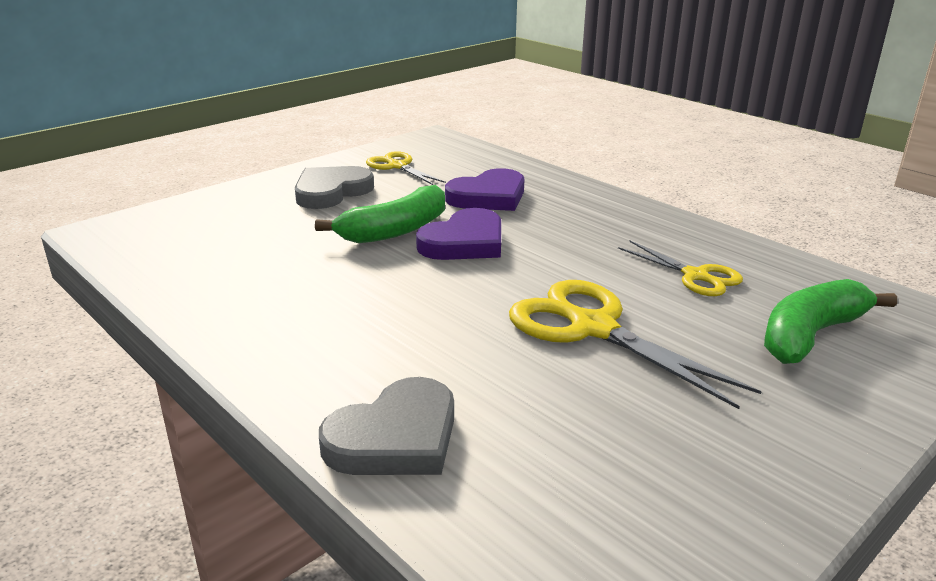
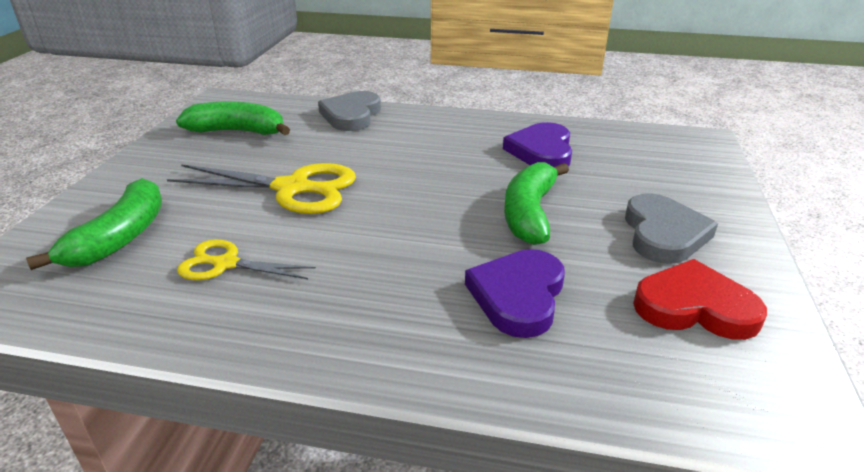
camera: 145 degrees right, 5 degrees up
yellow scissors [366,151,446,185] -> red heart [633,259,767,340]
purple heart [416,208,501,260] -> purple heart moved to [503,122,572,167]
none -> green banana [176,101,290,135]

